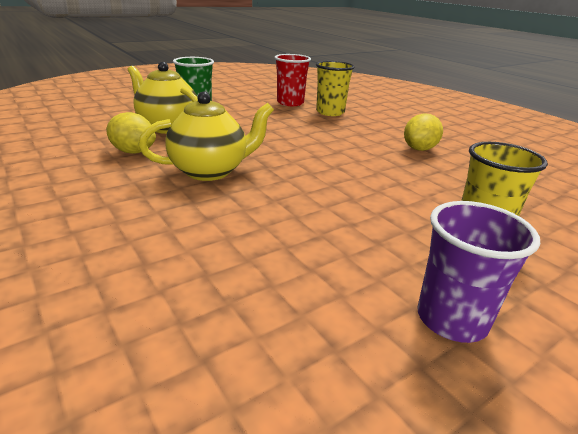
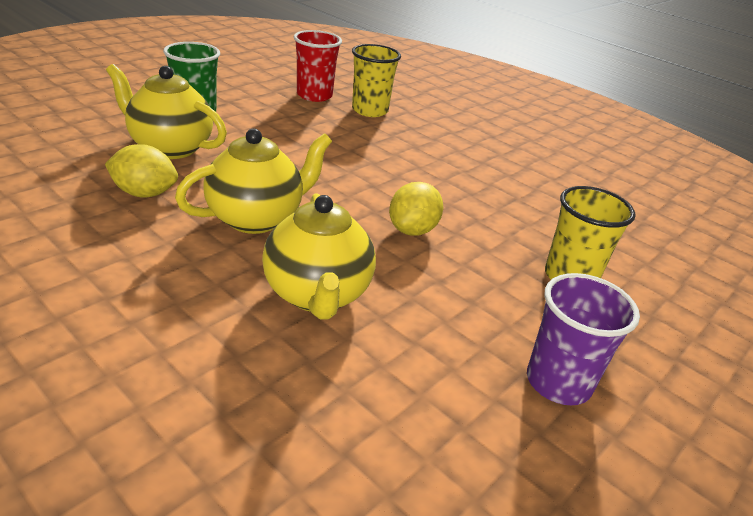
camera: 15 degrees left, 5 degrees up
yellow lemon [404,113,443,151] -> yellow lemon moved to [389,182,443,236]
none -> yellow teapot [262,194,376,320]

